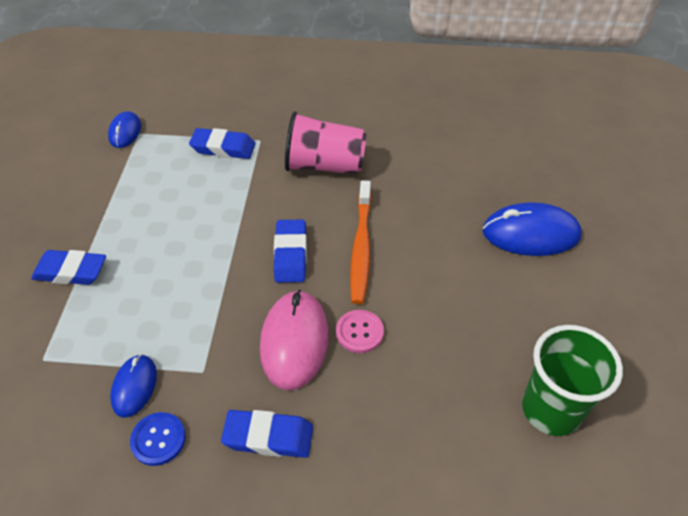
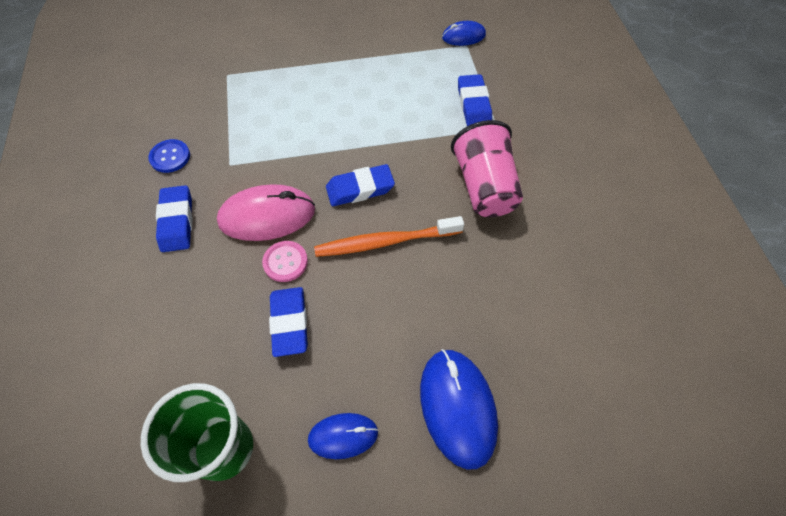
camera: 75 degrees right, 10 degrees up
blue eraser [31,250,106,285] -> blue eraser moved to [269,287,308,357]
blue mouse [110,354,157,418] -> blue mouse moved to [308,413,378,459]

